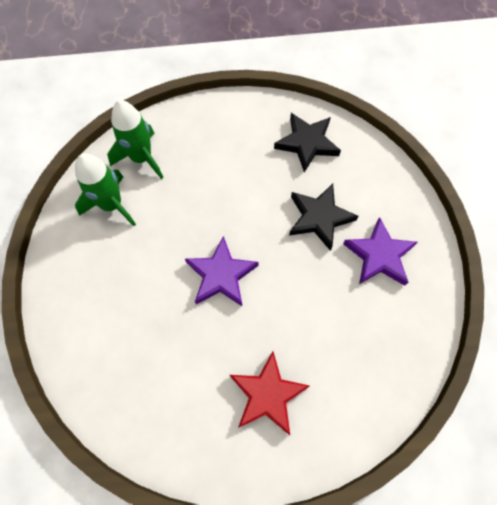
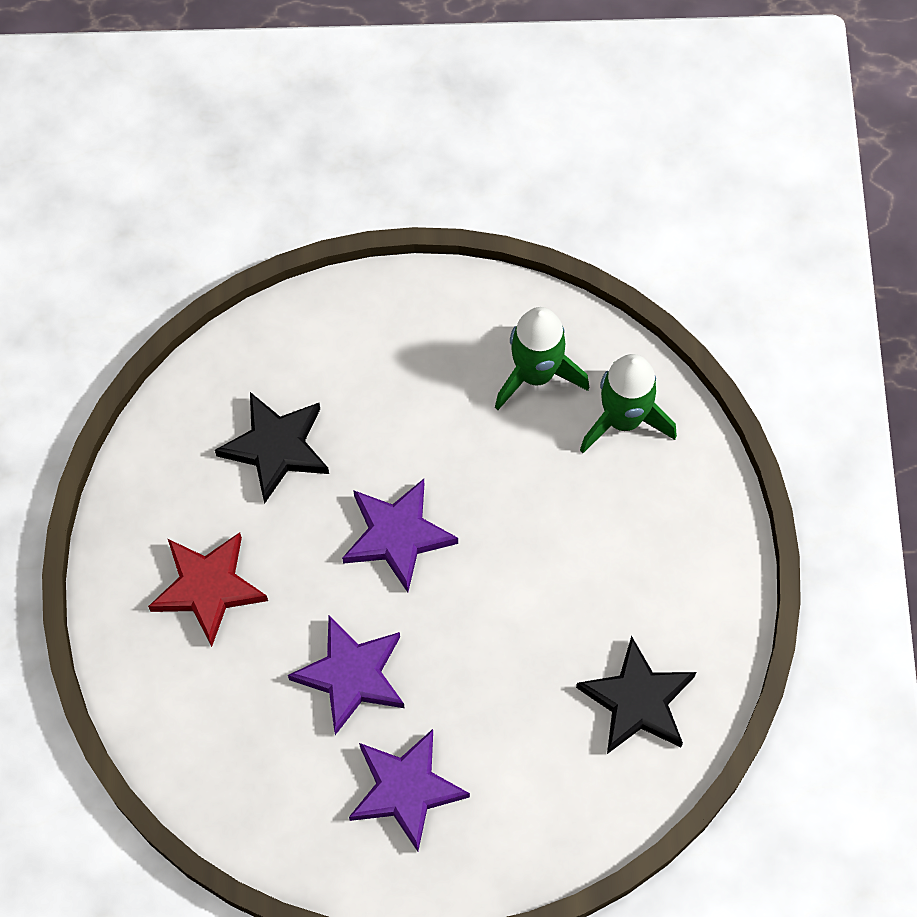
camera: 95 degrees right, 0 degrees up
black star [289,184,358,251] -> black star moved to [215,392,329,504]
none -> purple star [288,616,404,735]

